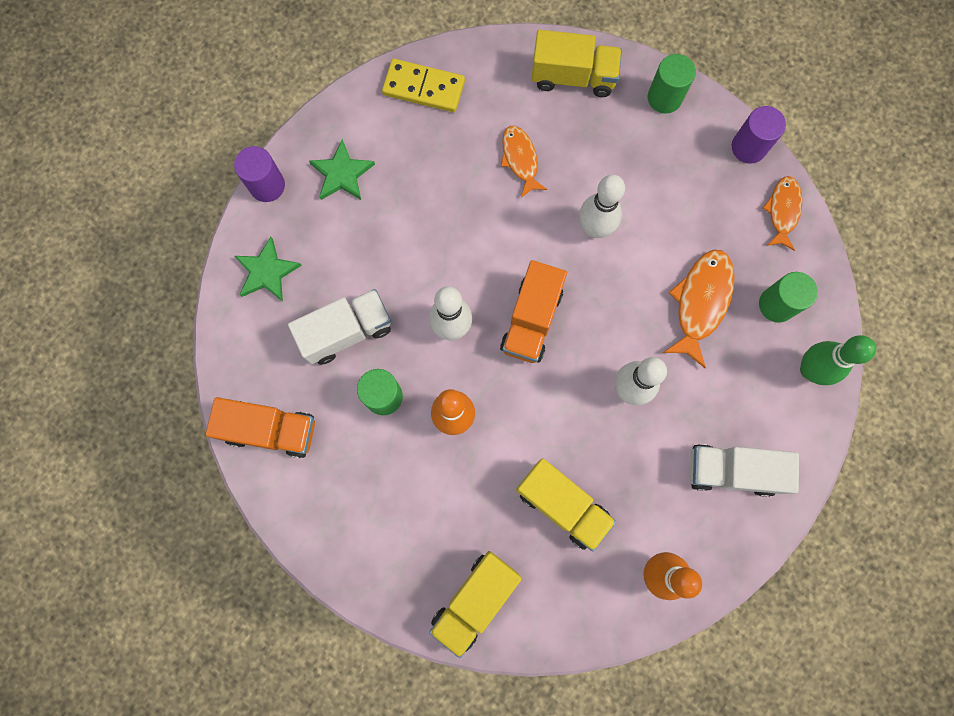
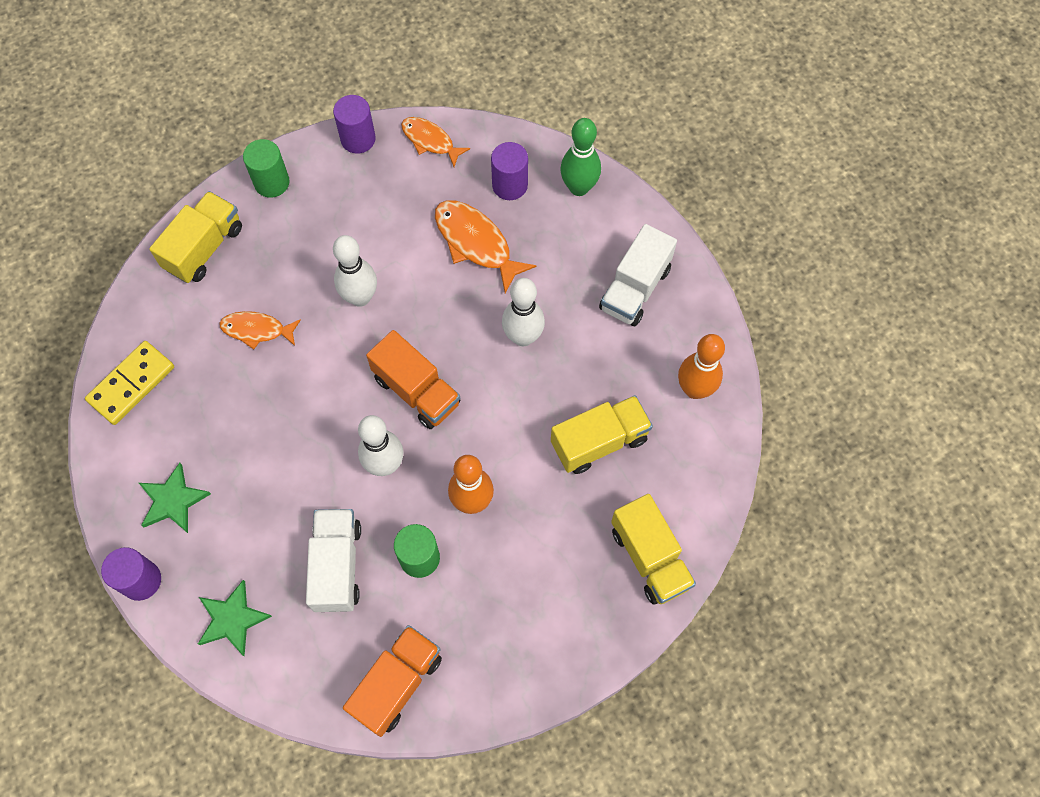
camera: 65 degrees left, 10 degrees down
green cylinder [759,272,818,323] -> purple cylinder [491,142,528,200]

